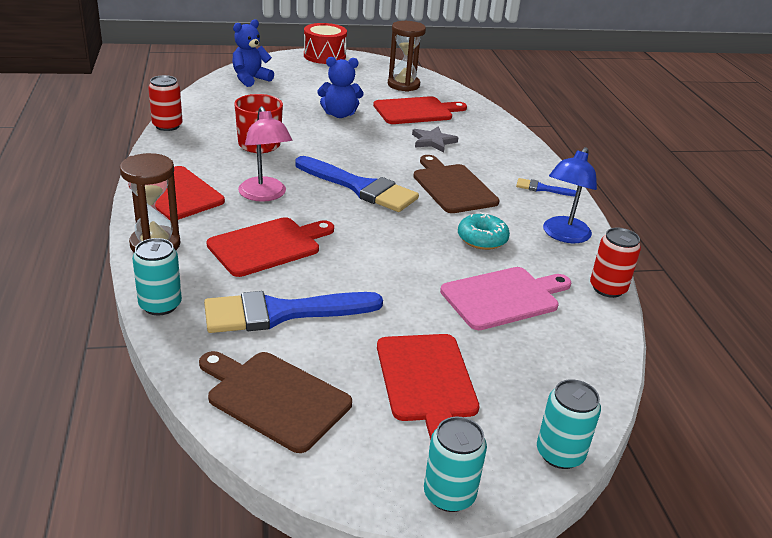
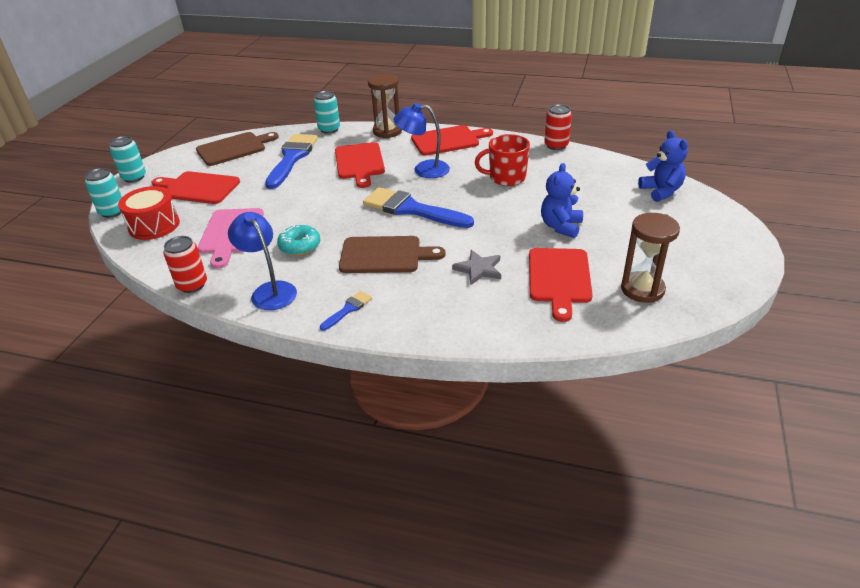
camera: 120 degrees right, 5 degrees up
pink lamp [238,106,292,202] -> blue lamp [393,103,450,178]
blue brush [295,156,419,212] -> blue brush turned 60 degrees clockwise [363,187,474,228]
red drum [304,23,347,64] -> red drum moved to [118,186,180,240]

